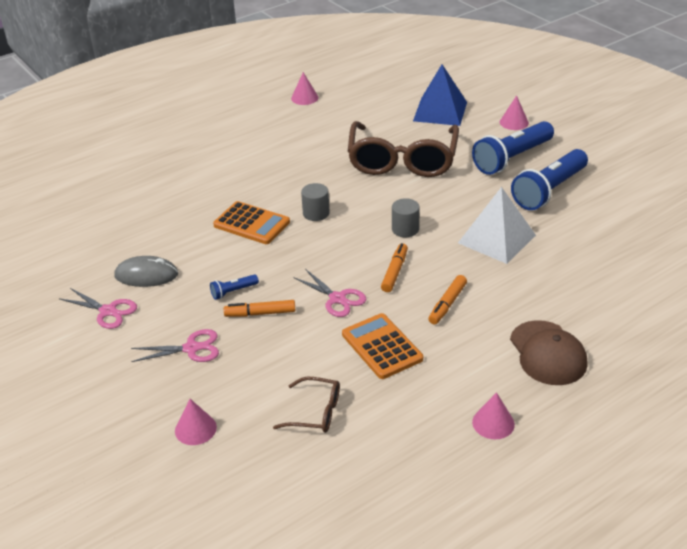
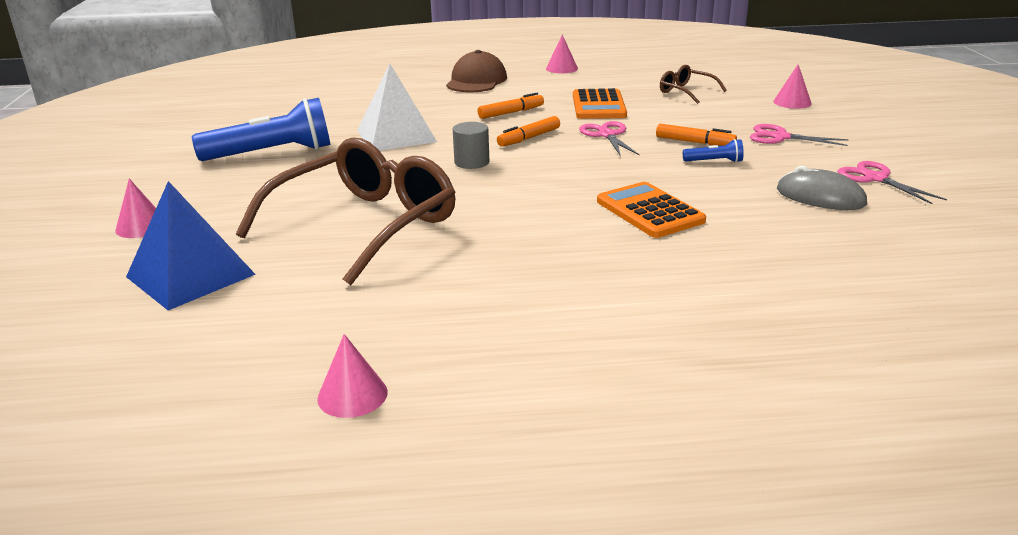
camera: 150 degrees left, 10 degrees down
grey cylinder [301,183,330,221] -> none
blue flashlight [472,121,554,175] -> none

